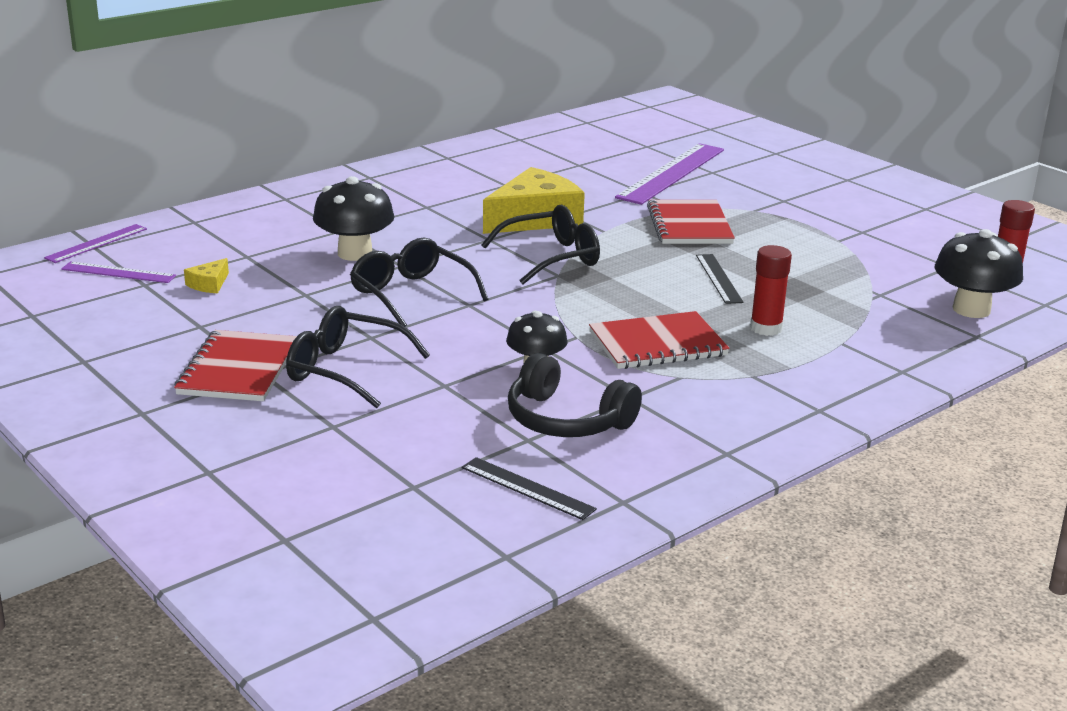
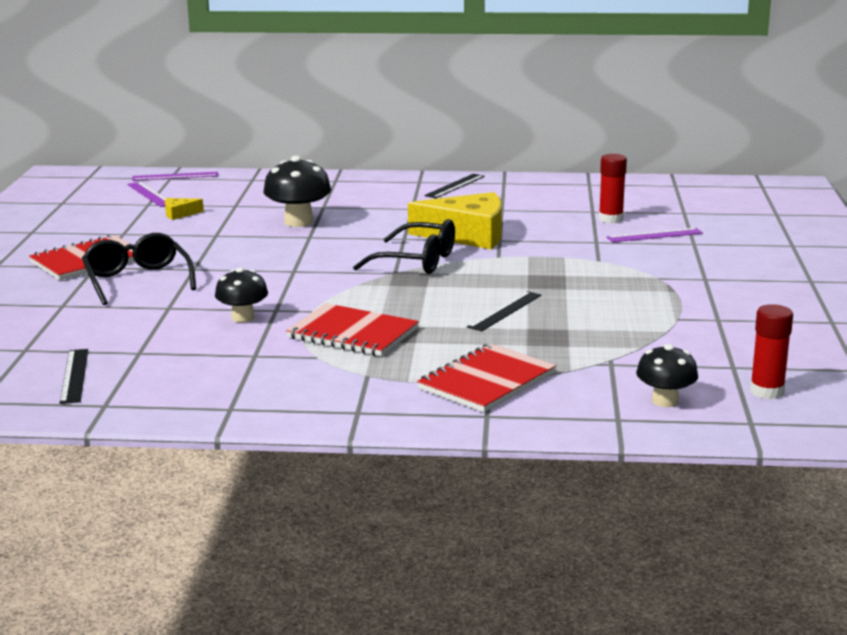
camera: 45 degrees right, 5 degrees down
black glasses [350,238,489,327] -> none
black headphones [508,353,642,437] -> none
purple ruler [615,143,724,205] -> purple ruler [607,228,703,242], size x0.52
red notebook [647,200,735,244] -> red notebook moved to [417,344,556,412]
red glue stick [750,245,792,336] -> red glue stick moved to [599,154,627,223]
black mushroom [935,229,1023,318] -> black mushroom [636,344,698,407], size x0.65
none -> black ruler [424,174,485,198]

